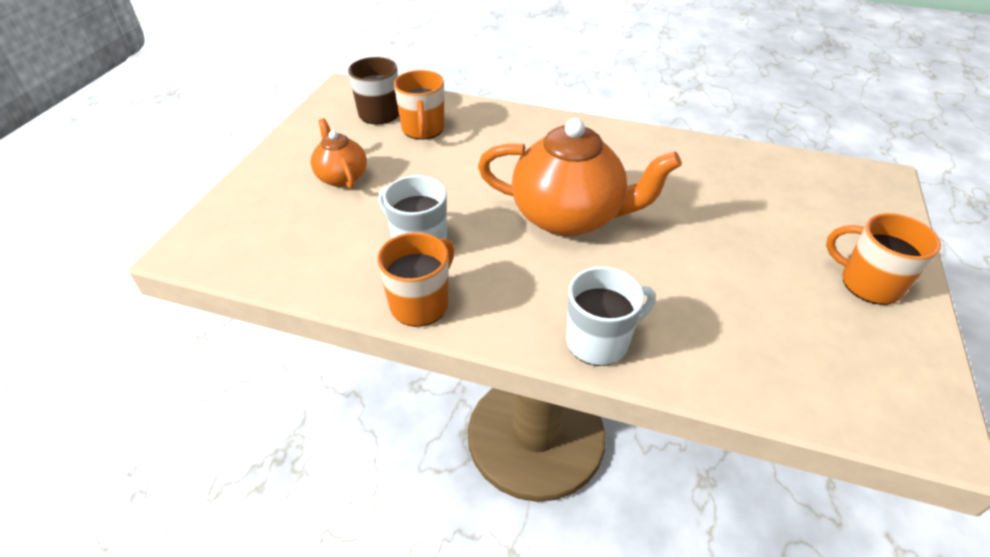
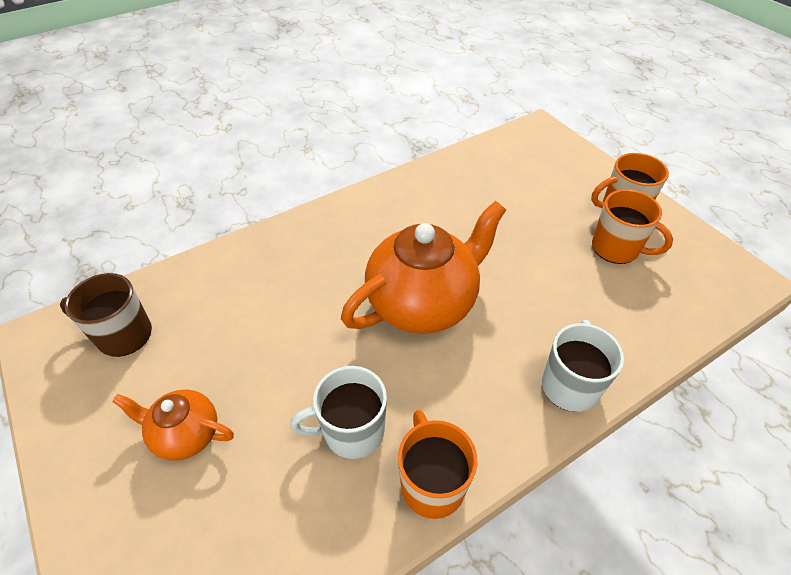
camera: 50 degrees left, 5 degrees up
orange mug [394,70,444,140] -> orange mug moved to [592,189,673,264]

